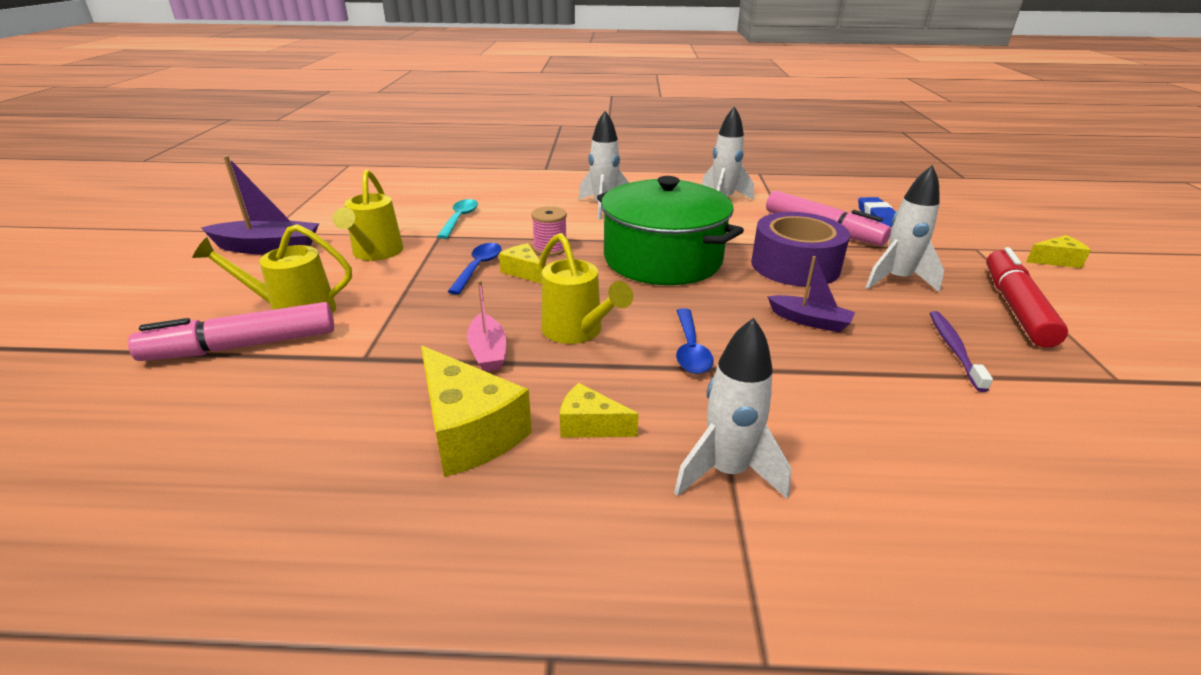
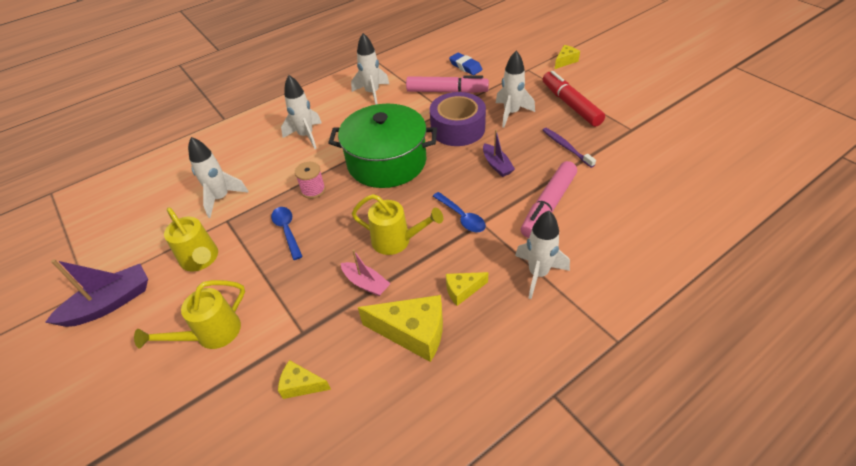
camera: 35 degrees left, 15 degrees up
pink marker [128,302,334,361] -> pink marker moved to [521,161,577,238]
turquoise spoon [437,199,478,239] -> white rocket [188,137,249,218]
yellow cheese [499,243,542,284] -> yellow cheese moved to [278,360,331,399]
purple boat [767,256,855,332] -> purple boat turned 75 degrees clockwise [483,130,515,177]

